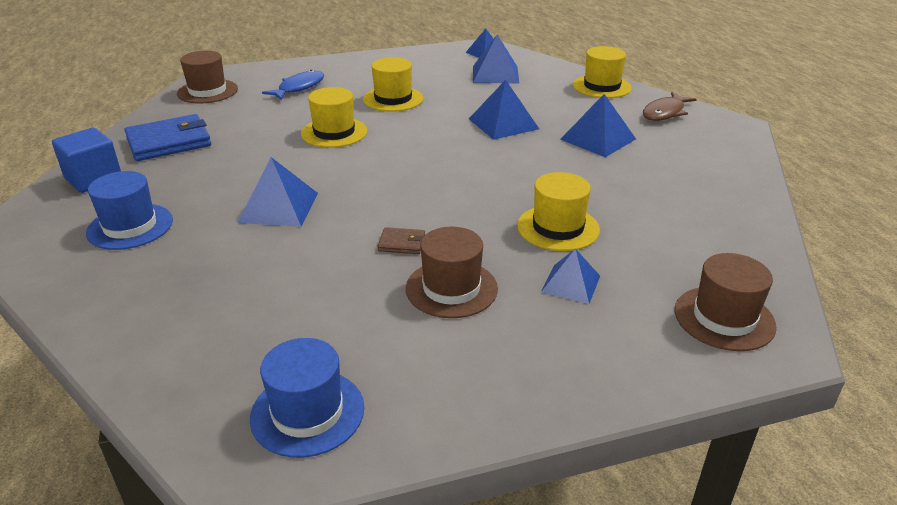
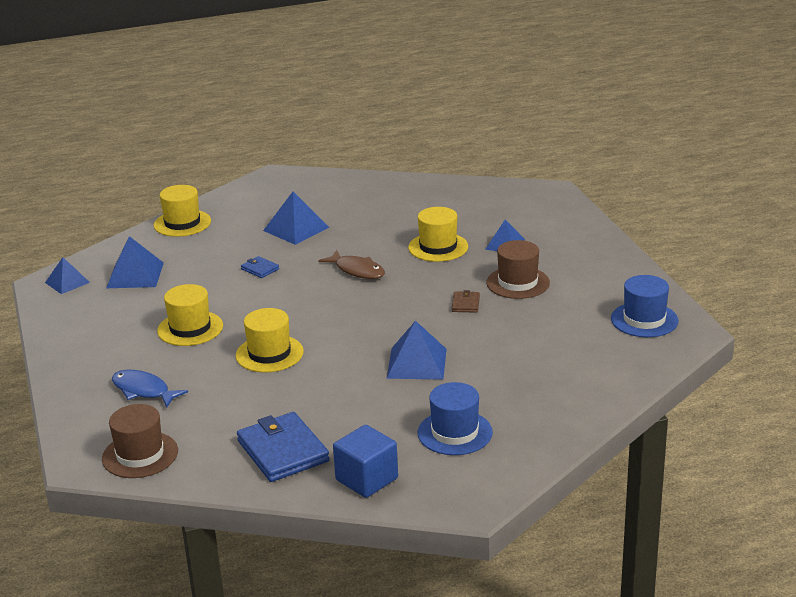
camera: 90 degrees left, 5 degrees down
blue pyramid [469,80,539,140] -> blue wallet [241,256,279,278]
brown fish [643,92,697,121] -> brown fish moved to [318,250,385,279]
brown hat [675,253,777,351] -> none

